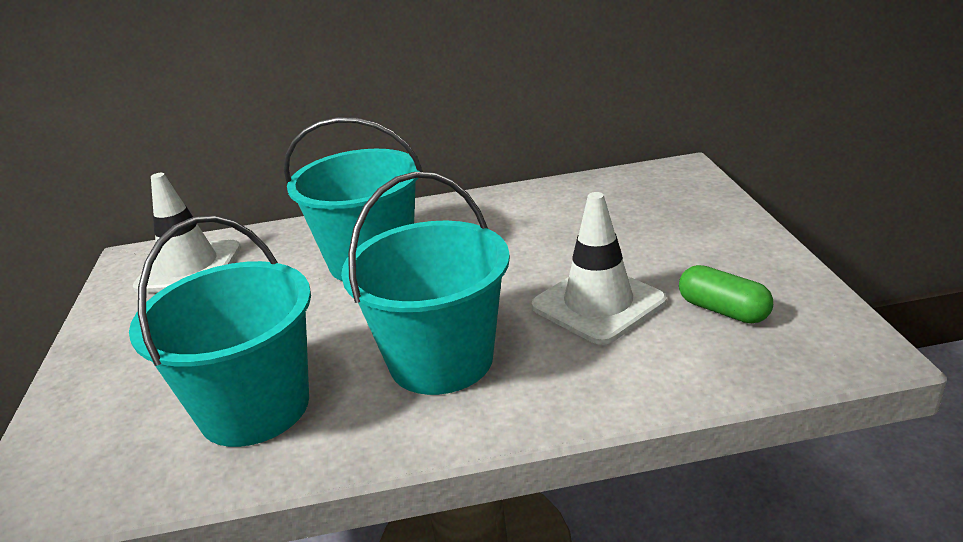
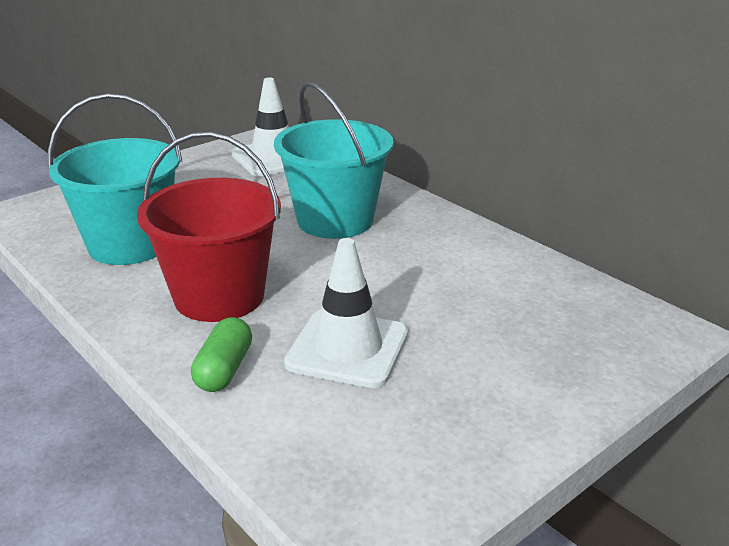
camera: 55 degrees right, 0 degrees up
turquoise bucket [341,172,510,395] -> red bucket [137,132,281,322]
green capsule [679,265,773,324] -> green capsule moved to [191,317,252,392]

